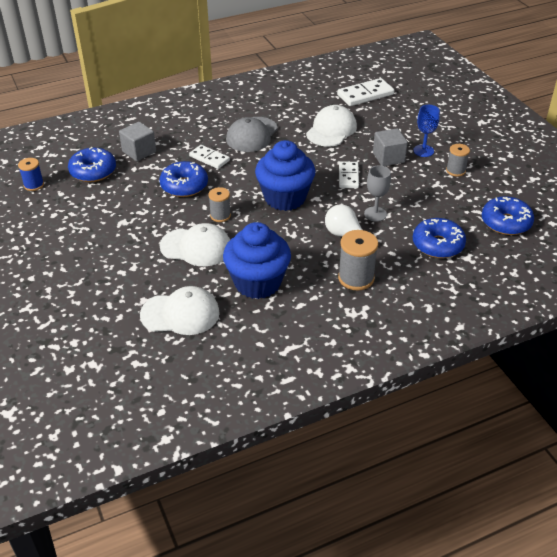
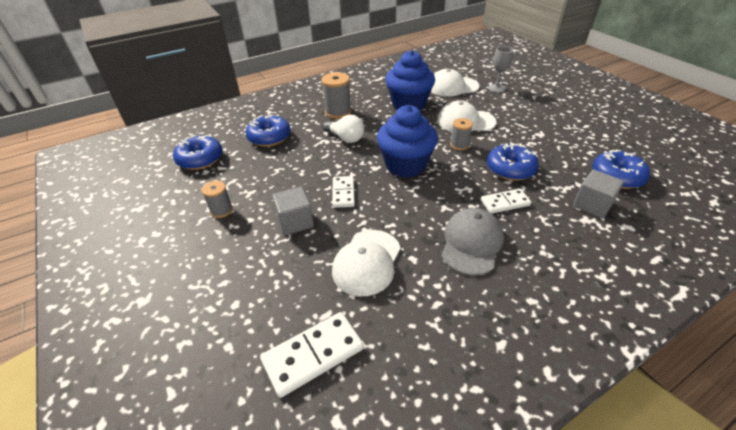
camera: 175 degrees right, 0 degrees up
blue spool [18,158,44,191] -> none
white domino [189,145,230,169] -> white domino turned 45 degrees counterclockwise [481,189,531,214]
grey goblet [364,165,391,222] -> grey goblet moved to [488,46,514,93]
blue goblet [413,105,440,157] -> none

